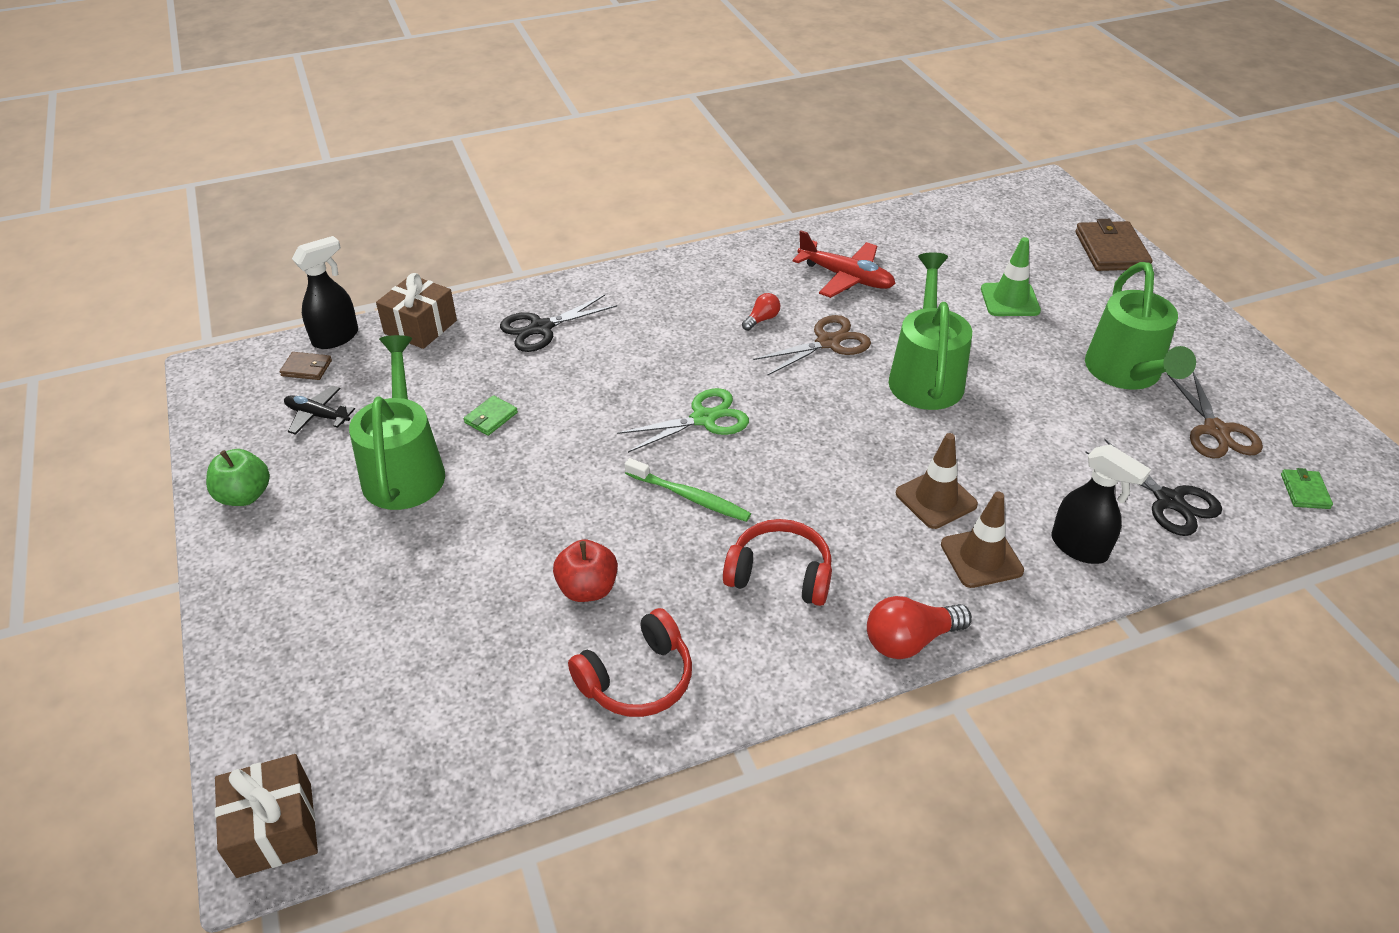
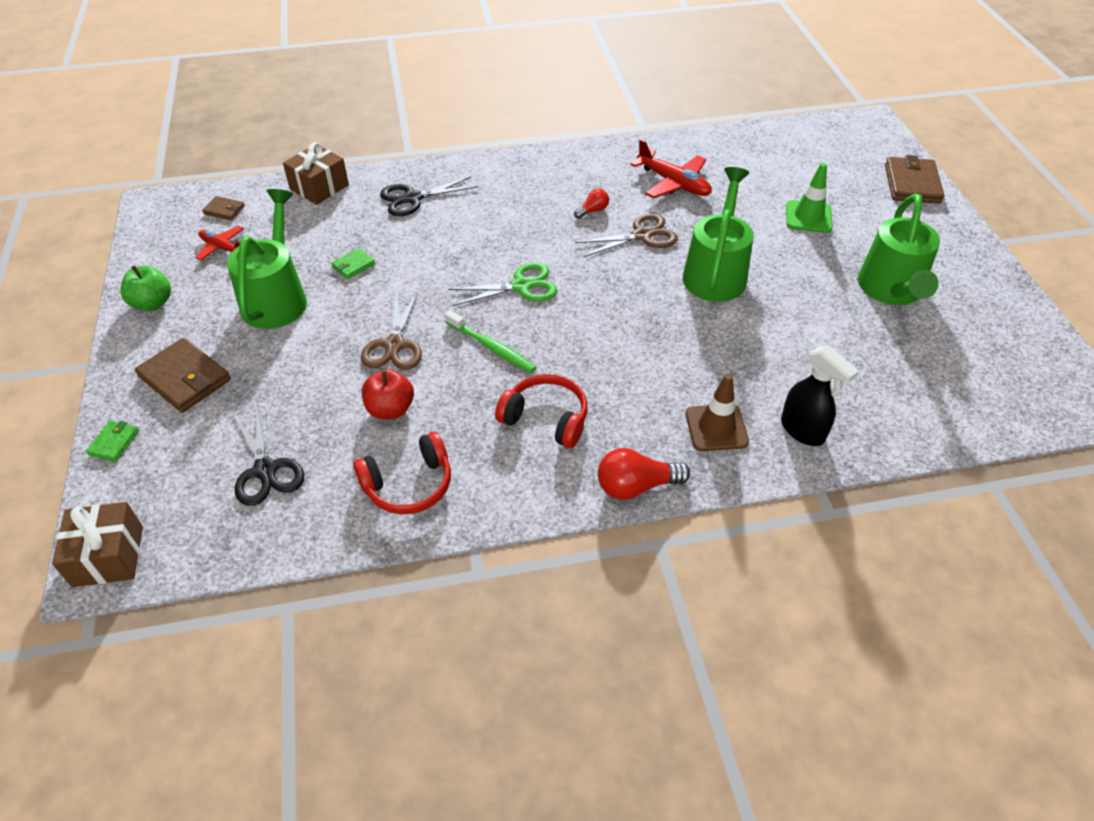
camera: 10 degrees right, 5 degrees up
black plane [284,386,355,435] -> red plane [195,226,244,261]
black spray bottle [292,236,358,349] -> none
brown traffic cone [896,433,978,529] -> none
black scissors [1085,439,1222,536] -> black scissors moved to [232,406,304,506]
brown scissors [1167,371,1263,459] -> brown scissors moved to [361,292,422,370]
green wallet [1281,468,1333,509] -> green wallet moved to [86,420,139,462]
none -> brown wallet [135,338,231,413]

